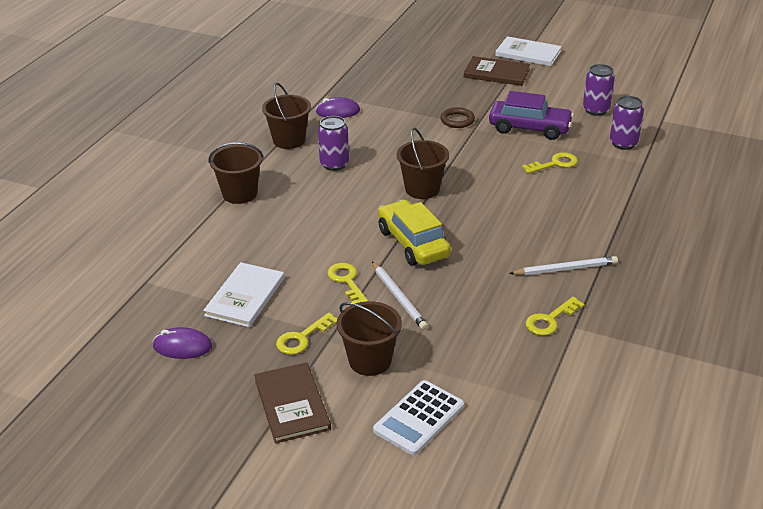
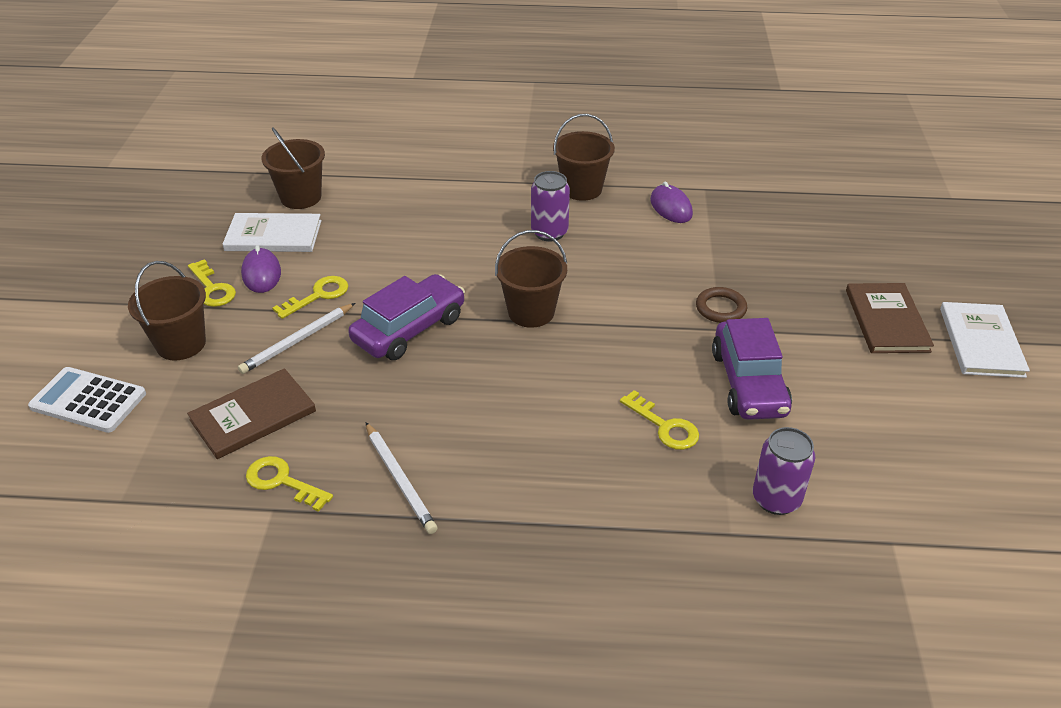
camera: 70 degrees right, 5 degrees up
purple mouse [153,327,212,359] -> purple mouse moved to [241,245,281,293]
brown bucket [208,142,264,204] -> brown bucket moved to [261,128,325,209]
brown book [254,362,331,444] -> brown book moved to [187,368,316,459]
yellow key [276,313,337,355] -> yellow key turned 150 degrees counterclockwise [188,259,236,307]
yellow car [378,200,451,266] -> purple car [348,274,465,360]
purple can [583,64,615,116] -> none

